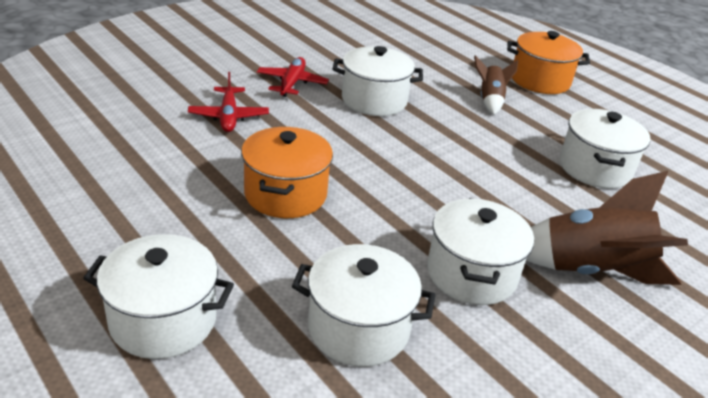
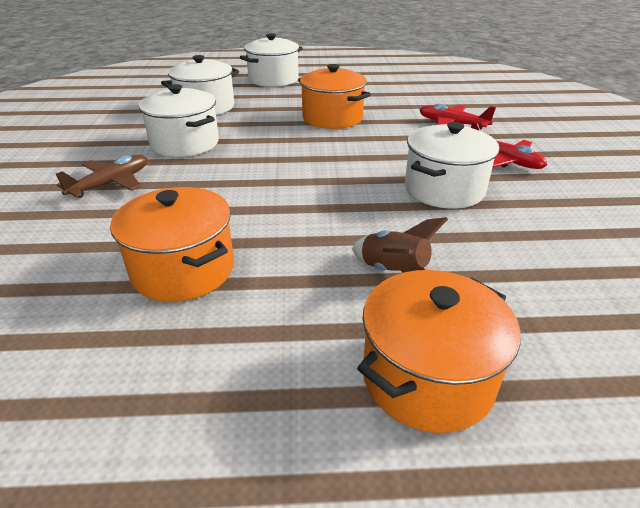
camera: 130 degrees right, 0 degrees up
brown rocket [526,171,688,285] -> brown plane [56,155,147,198]
white pot [560,109,651,189] -> orange pot [110,187,234,302]

